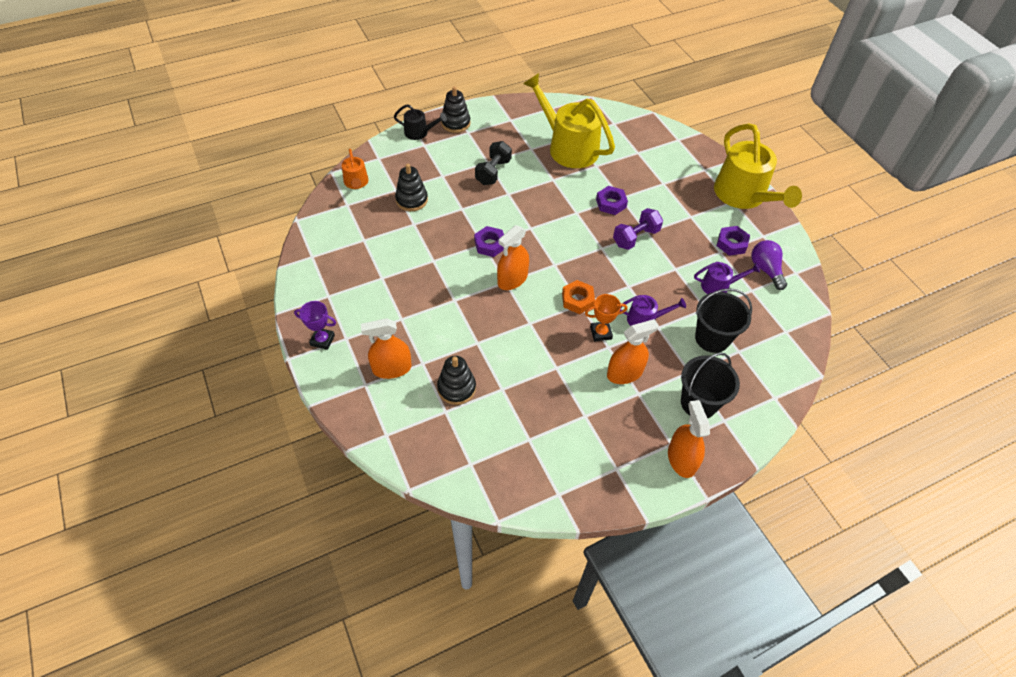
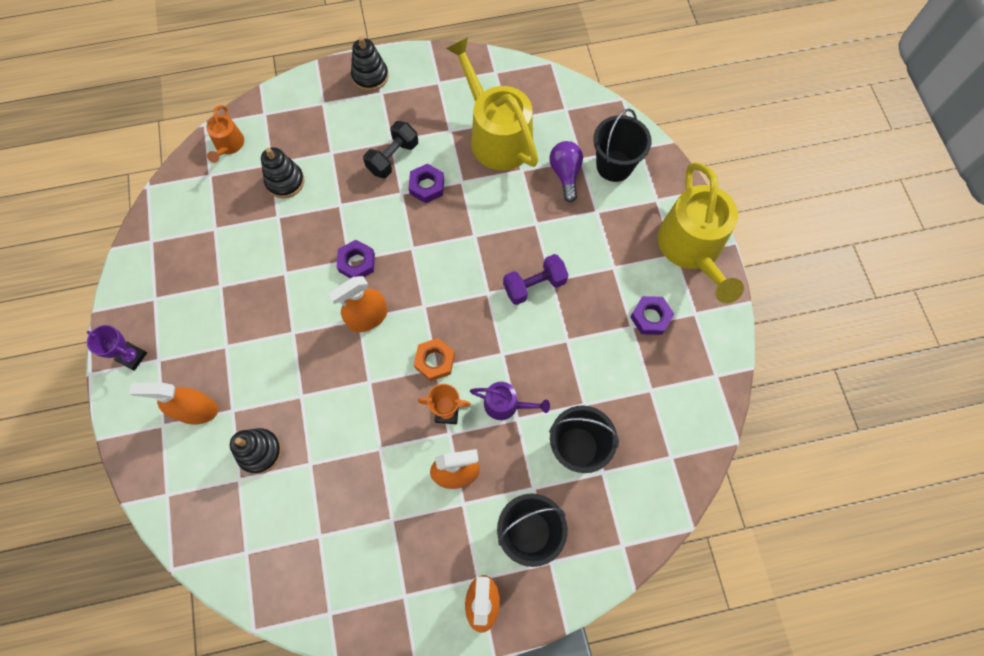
camera: 15 degrees right, 15 degrees up
black watering can [394,104,447,140] -> none
purple nut [596,186,628,215] -> purple nut moved to [408,164,444,203]
purple watering can [694,262,760,294] -> none
purple light bulb [751,240,787,290] -> purple light bulb moved to [549,141,583,202]
none -> black bucket [593,109,652,182]

